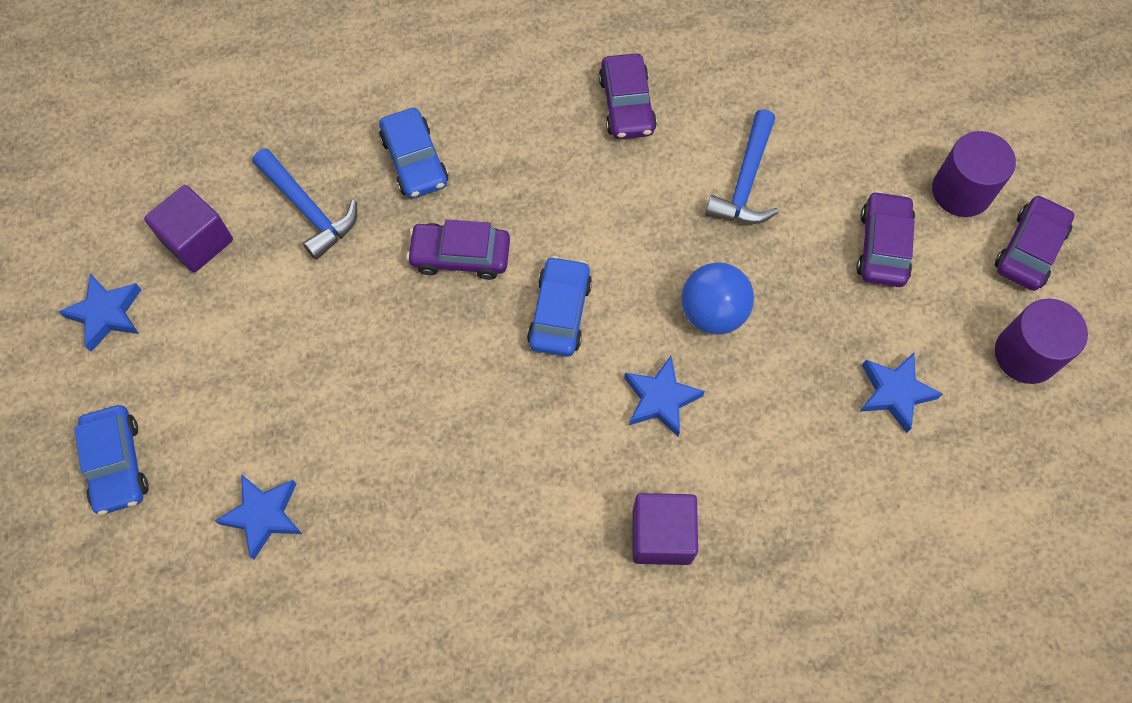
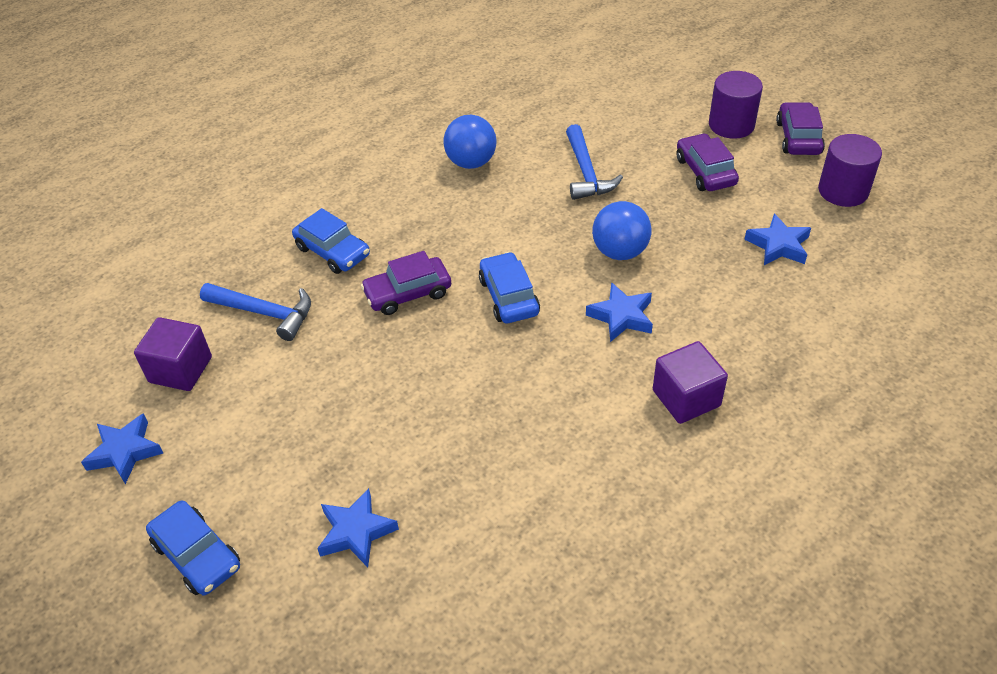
camera: 25 degrees left, 20 degrees down
purple car [599,53,657,139] -> blue ball [443,115,497,169]

